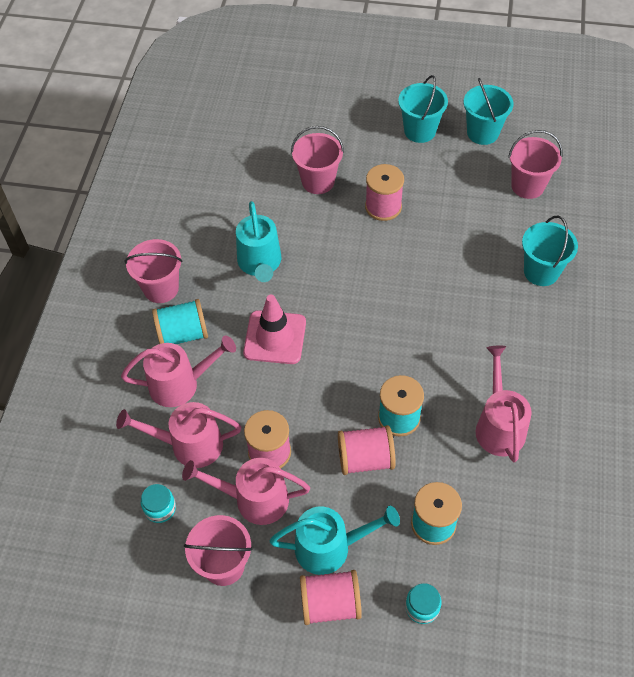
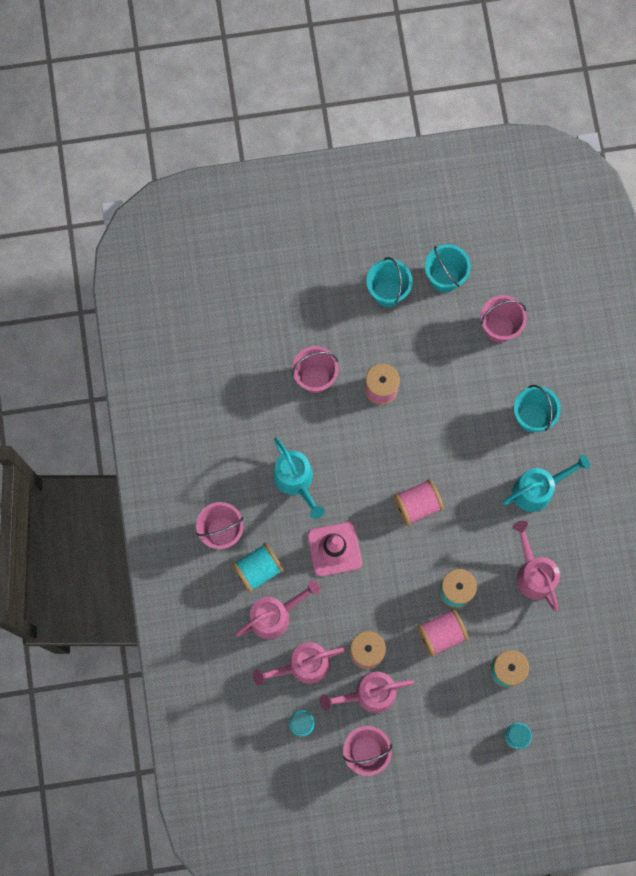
camera: 20 degrees left, 20 degrees up
turquoise watering can [269,506,400,575] -> turquoise watering can moved to [502,455,590,512]
pink spool [300,570,362,625] -> pink spool moved to [393,479,444,526]

